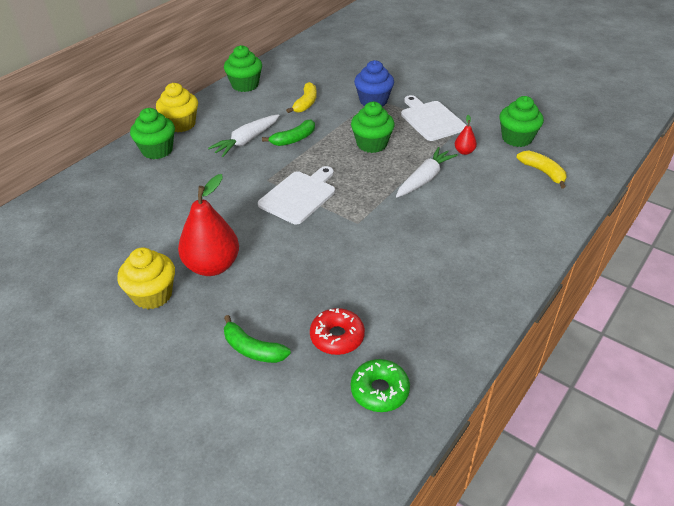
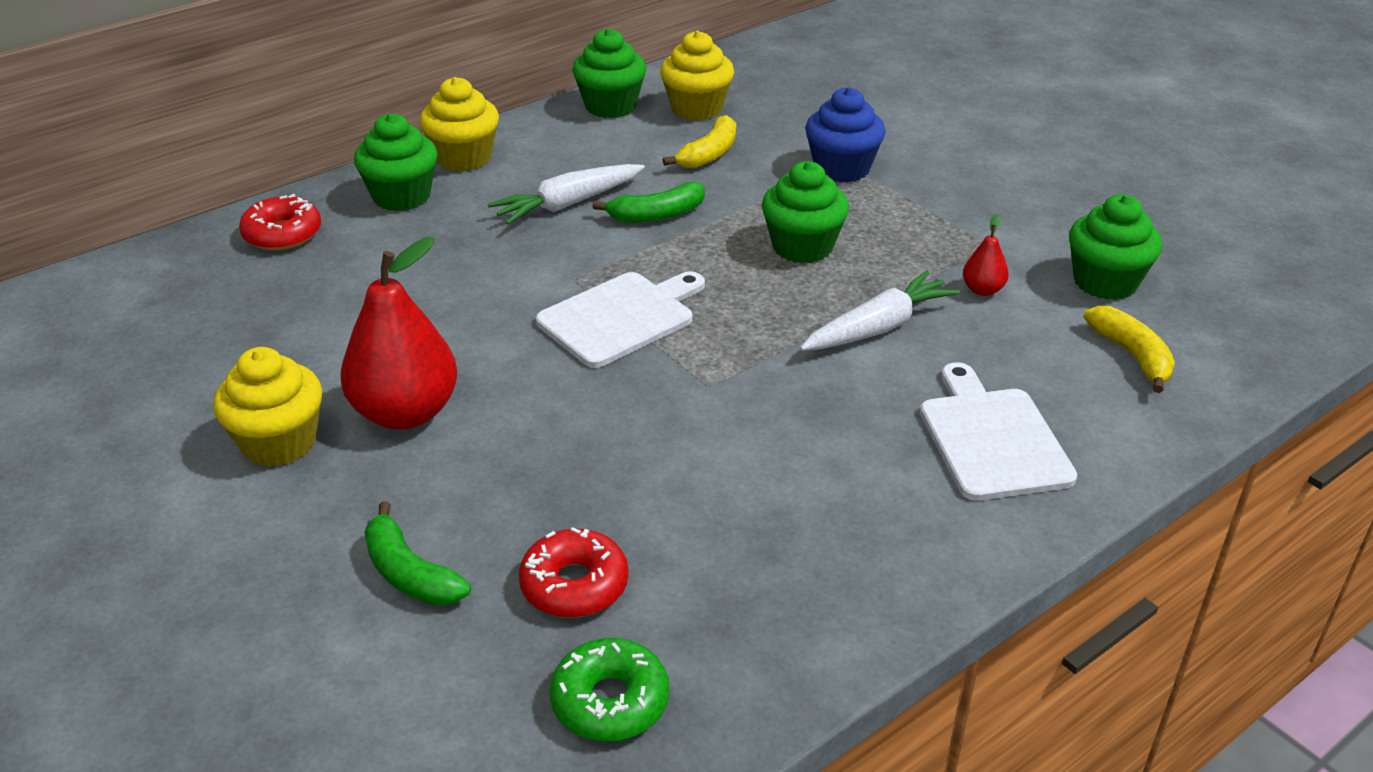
camera: 15 degrees right, 5 degrees down
white cutting board [401,95,466,141] -> white cutting board moved to [920,362,1077,501]
none -> red donut [239,194,321,251]
none -> yellow cupcake [660,31,734,121]

